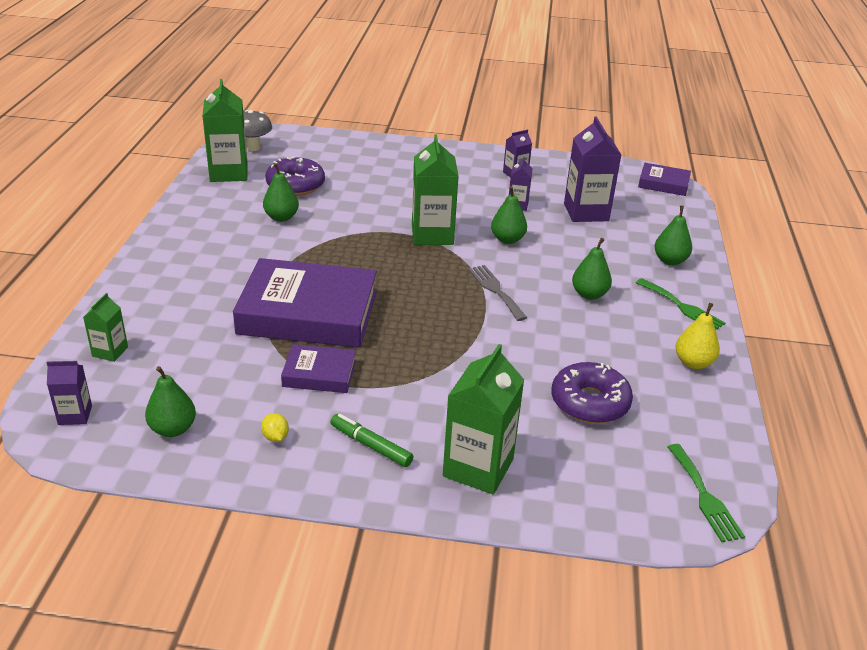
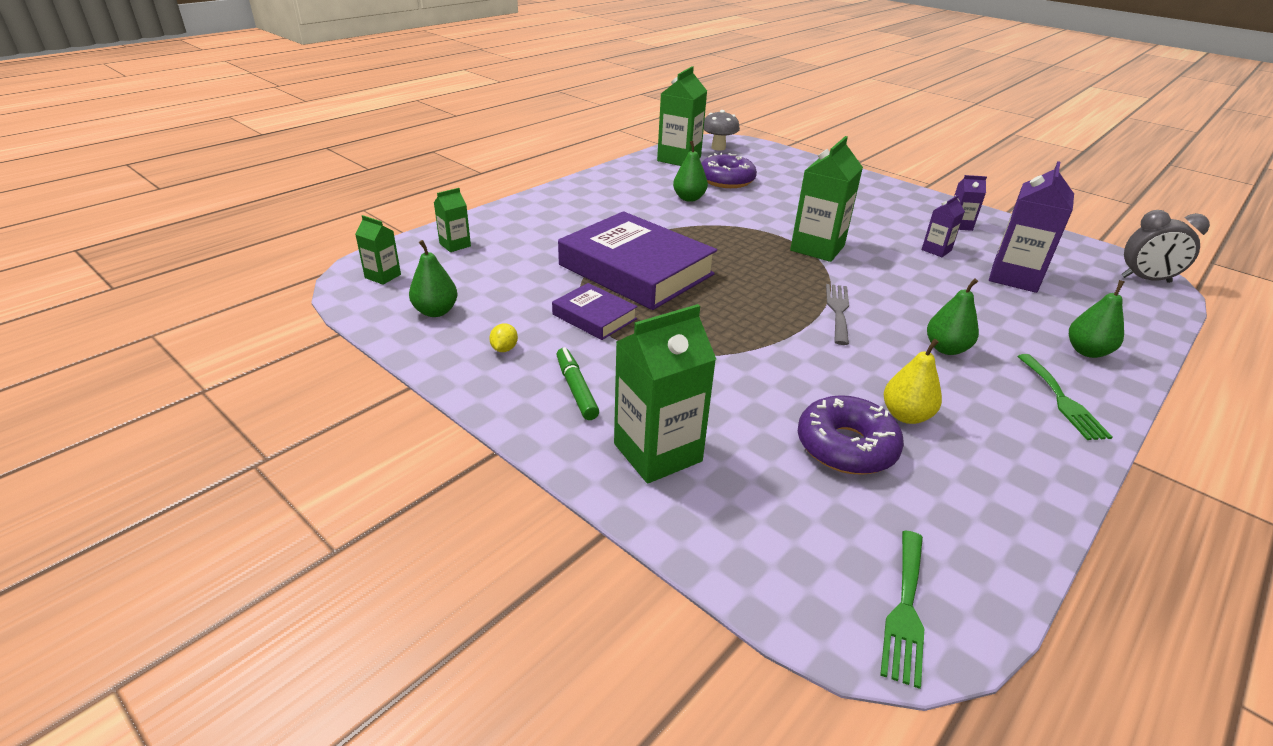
camera: 35 degrees right, 0 degrees up
purple carton [47,361,92,425] -> green carton [355,215,401,285]
green pear [491,186,527,244] -> none
purple book [638,163,691,196] -> grey clock [1121,210,1210,283]
yellow pear [675,303,720,369] -> yellow pear moved to [884,339,942,424]

